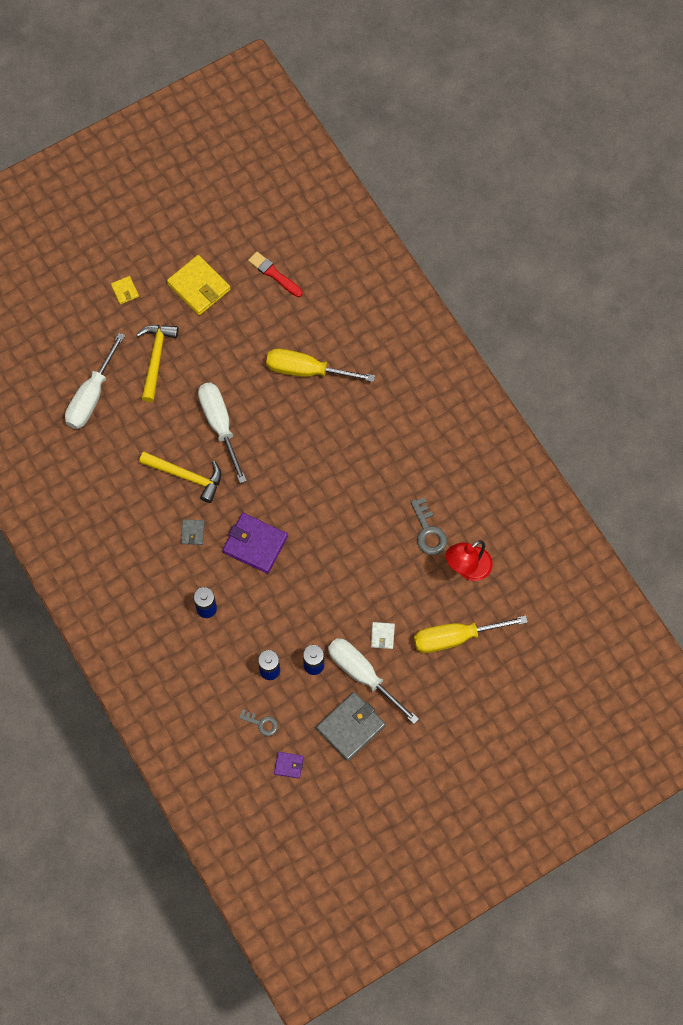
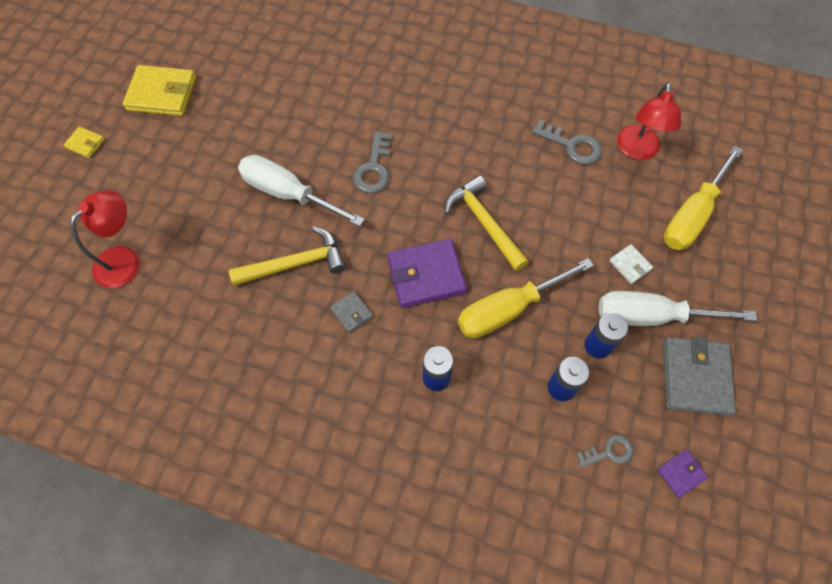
camera: 40 degrees left, 5 degrees down
white screwdriver [65,333,125,429] -> red lamp [70,190,140,288]
yellow hammer [136,325,178,402] -> yellow hammer moved to [444,175,529,271]
red brush [248,252,303,297] -> none
yellow screwdriver [266,349,375,382] -> yellow screwdriver moved to [458,258,594,338]
none -> grey key [353,131,392,193]

